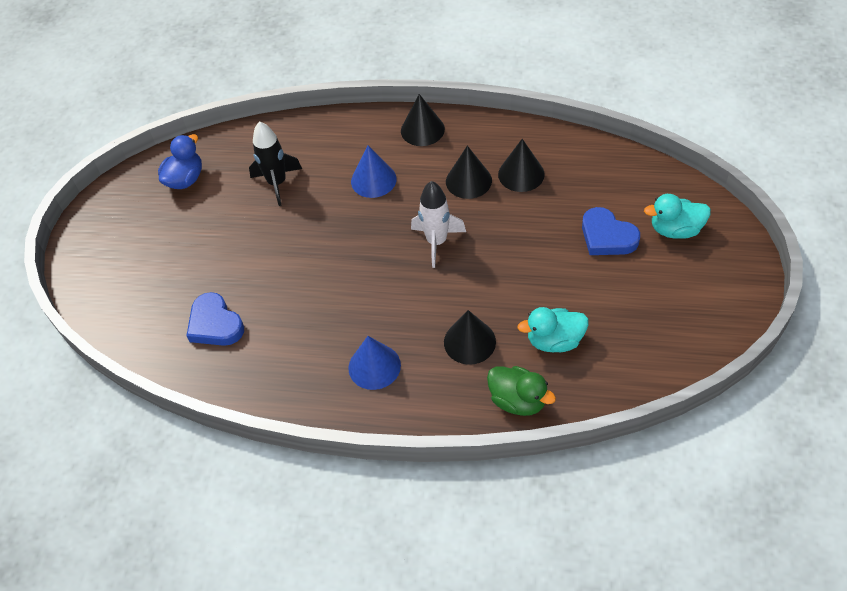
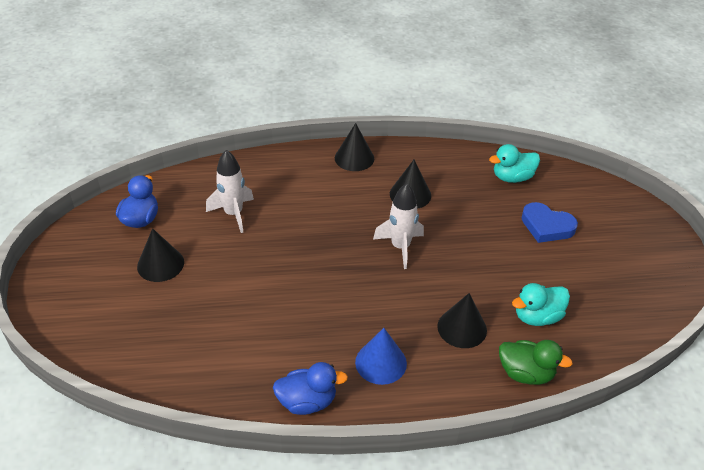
camera: 20 degrees left, 10 degrees down
blue heart [186,292,244,346] -> none
black rocket [249,121,302,206] -> white rocket [206,150,254,233]
blue cone [351,146,397,198] -> none
black cone [498,139,545,192] -> black cone moved to [137,228,184,282]
turquoise duck [644,194,711,239] -> turquoise duck moved to [489,144,540,183]
none -> blue duck [273,362,348,415]

